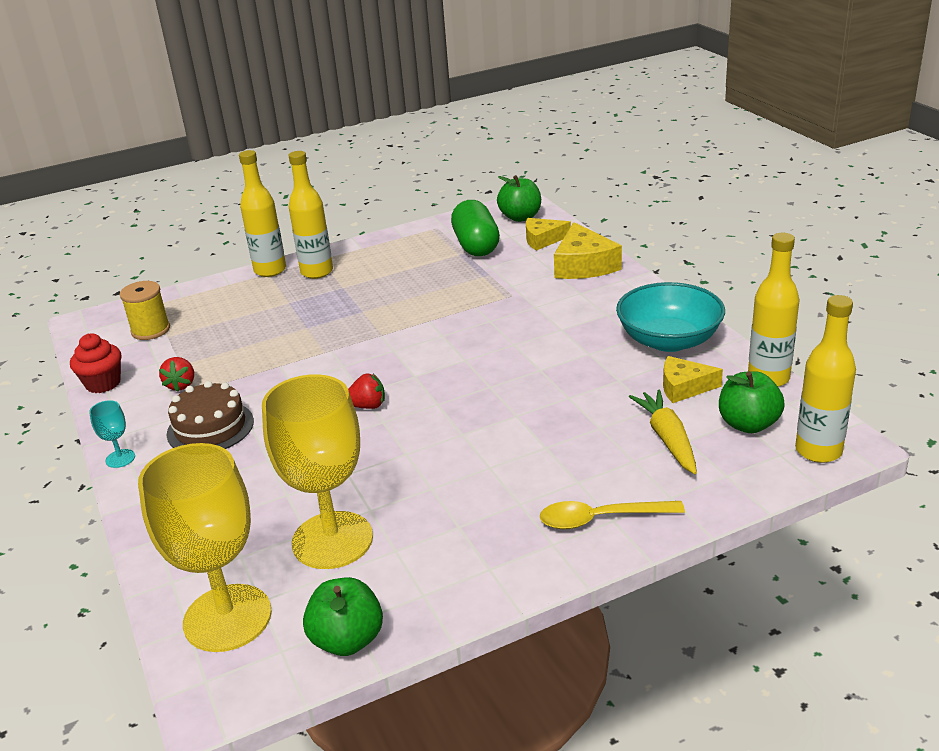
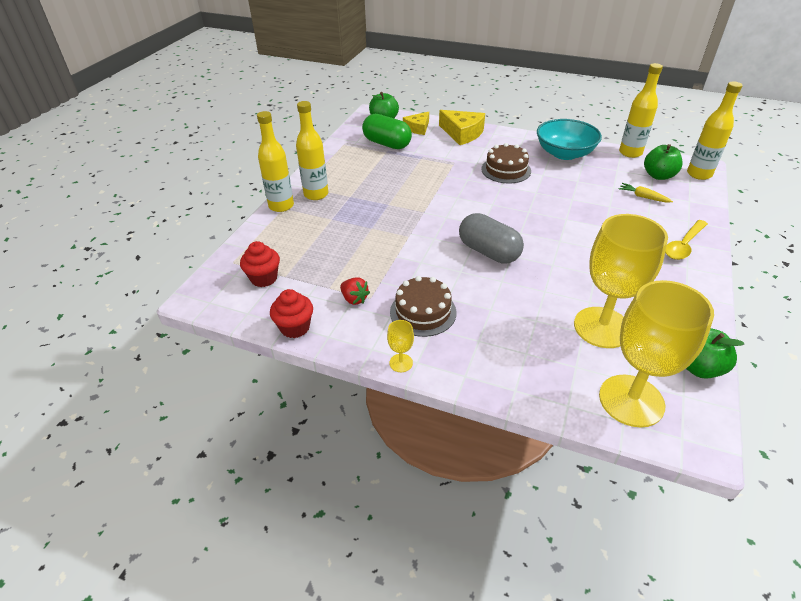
camera: 45 degrees left, 10 degrees up
turquoise goblet [89,400,135,468] -> yellow goblet [387,320,414,372]
yellow spool [120,281,170,340] -> red cupcake [240,241,280,287]
red strawberry [348,374,385,409] -> grey capsule [459,213,524,264]
yellow carrot [629,389,697,474] -> yellow carrot [619,183,673,203], size x0.65
yellow cheese [663,356,723,403] -> none
none -> brown cake [481,143,531,184]

